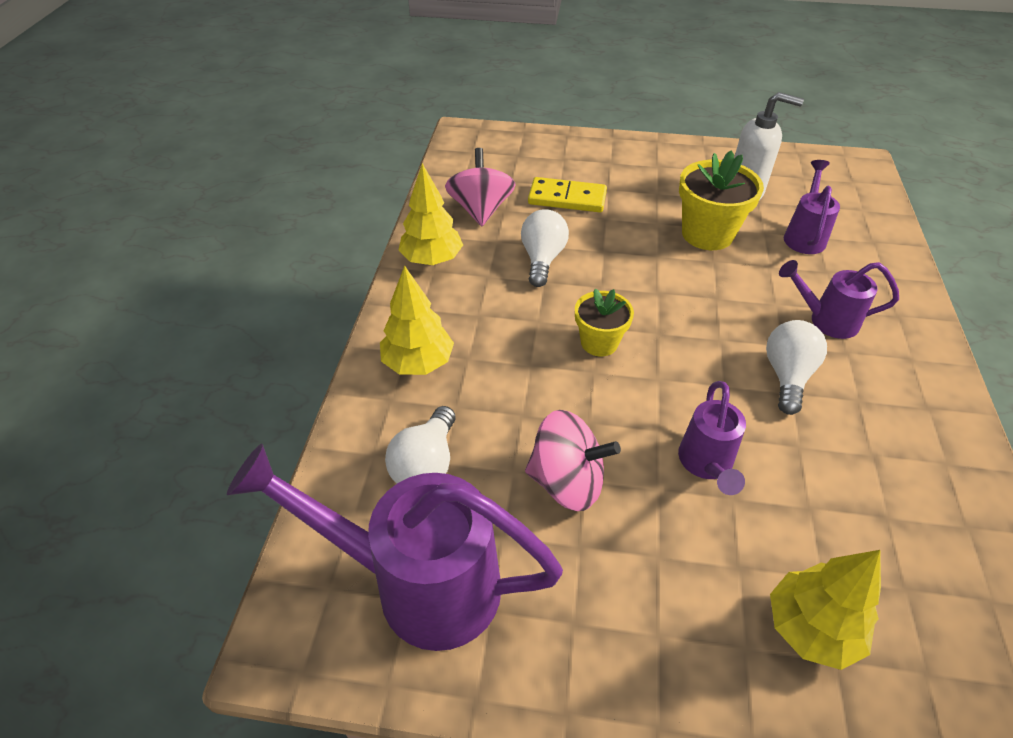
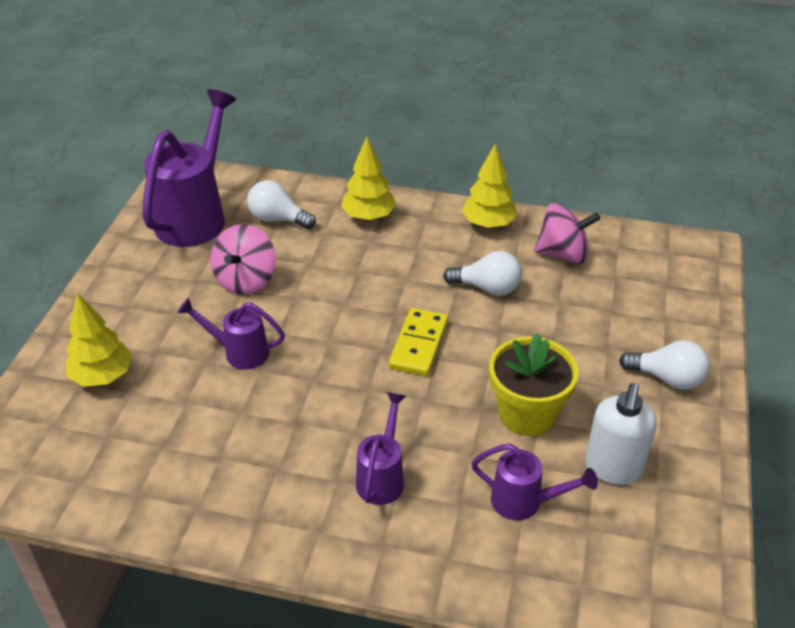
camera: 95 degrees right, 5 degrees down
yellow domino [528,177,607,212] -> yellow domino moved to [389,308,448,376]
yellow flower pot [575,289,634,356] -> none
white light bulb [766,320,827,415] -> white light bulb moved to [619,340,710,390]

